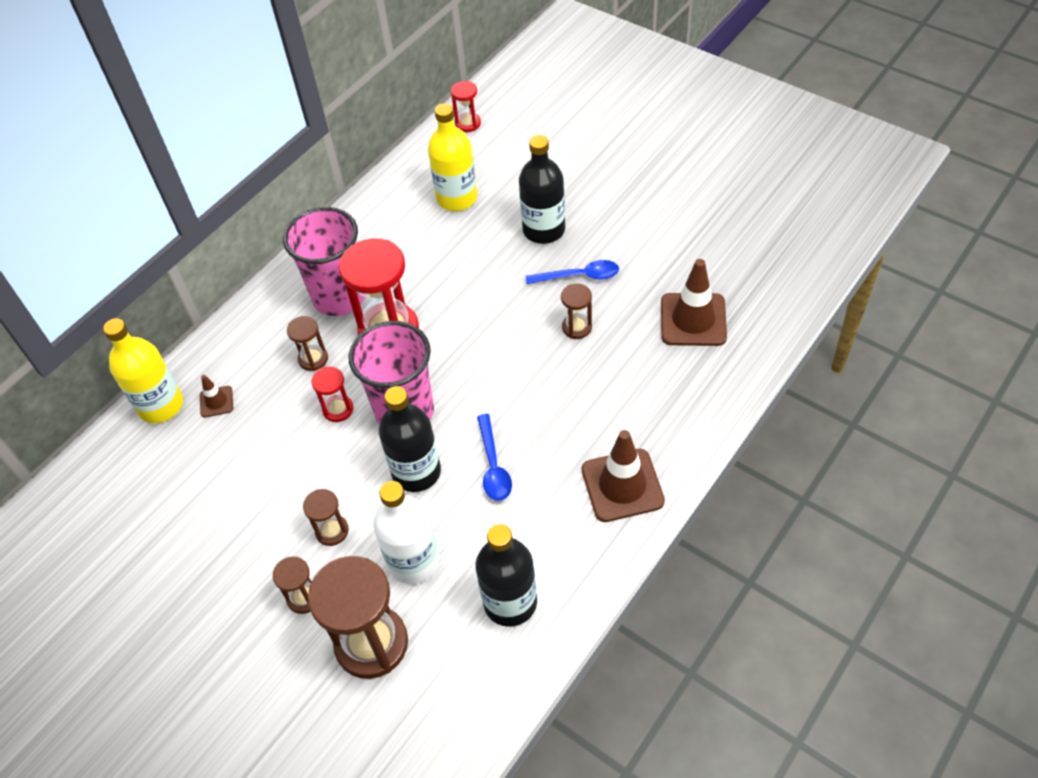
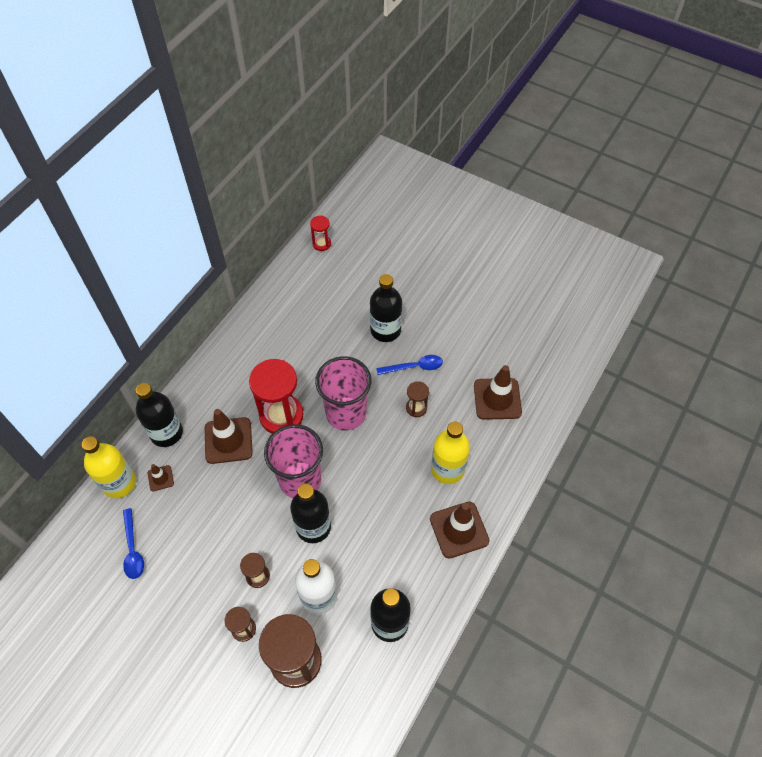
camera: 10 degrees left, 5 degrees up
pink cup [283,207,365,316] -> pink cup moved to [315,356,371,431]
brown hourglass [287,316,328,371] -> brown traffic cone [205,409,253,464]
red hourglass [311,366,353,422] -> none
yellow bottle [428,103,477,211] -> yellow bottle moved to [431,422,470,484]
blue spoon [477,414,512,501] -> blue spoon moved to [123,508,144,579]
none -> black bottle [136,383,183,447]

